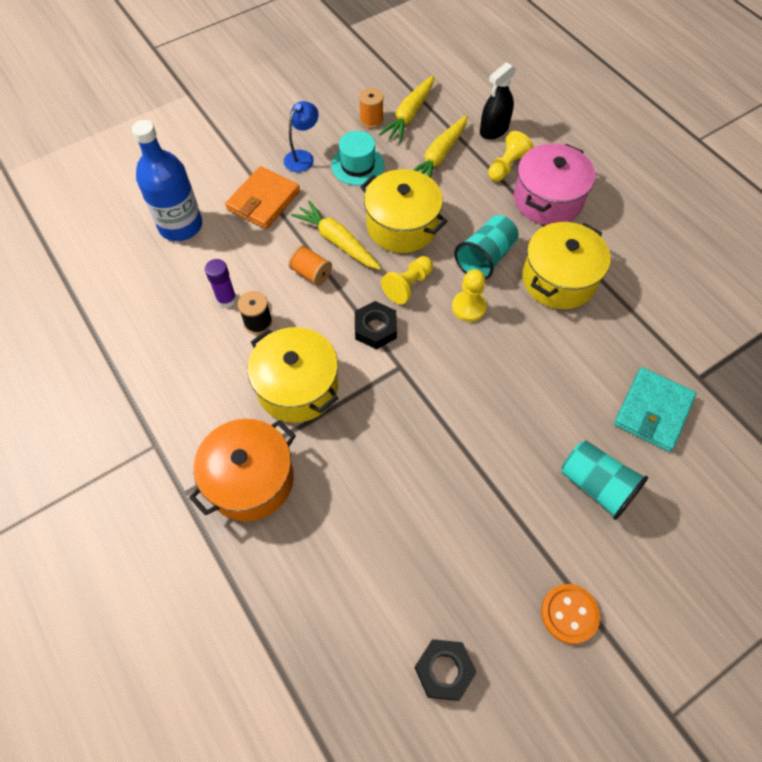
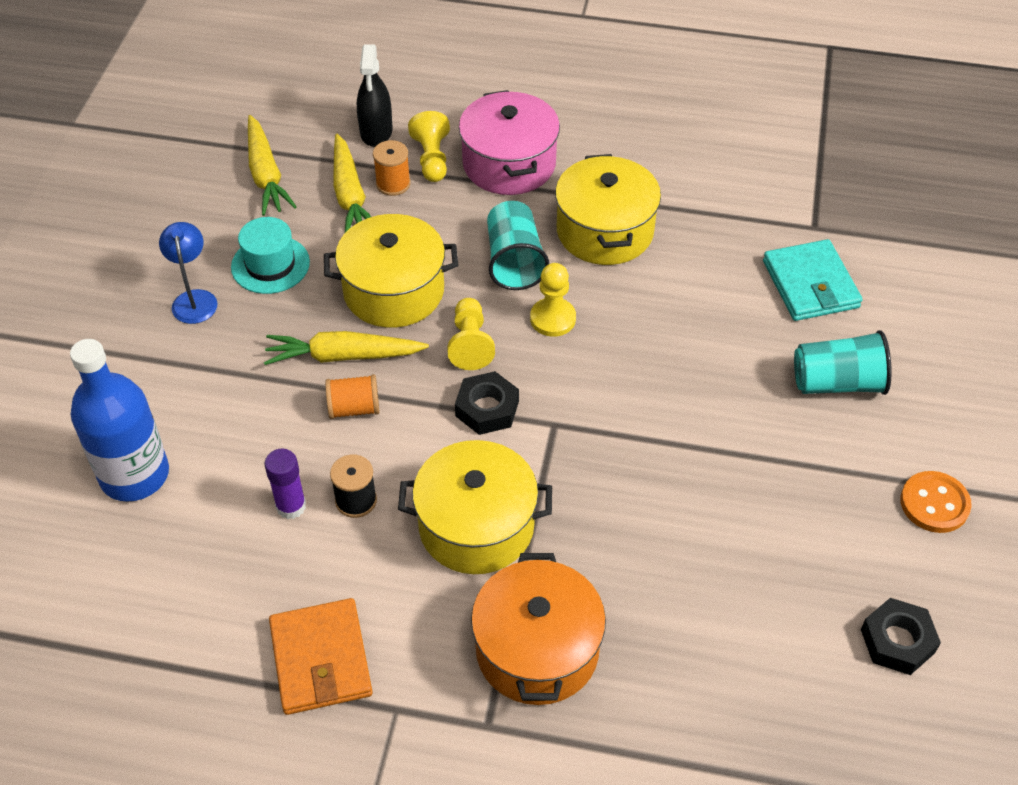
camera: 45 degrees left, 10 degrees down
orange wallet [225,166,300,229] -> orange wallet moved to [269,598,373,715]
orange spool [359,88,384,129] -> orange spool moved to [373,140,411,196]

